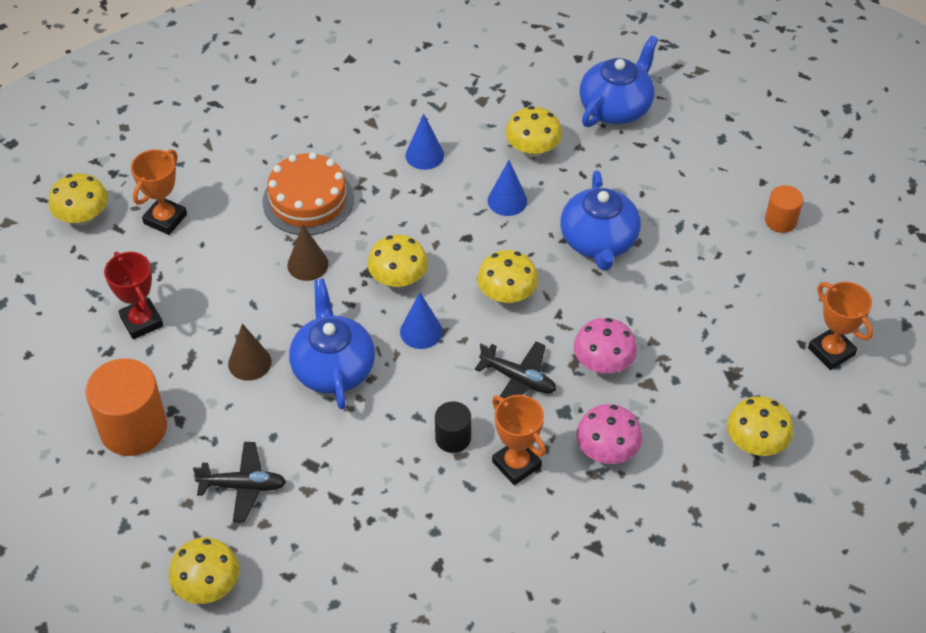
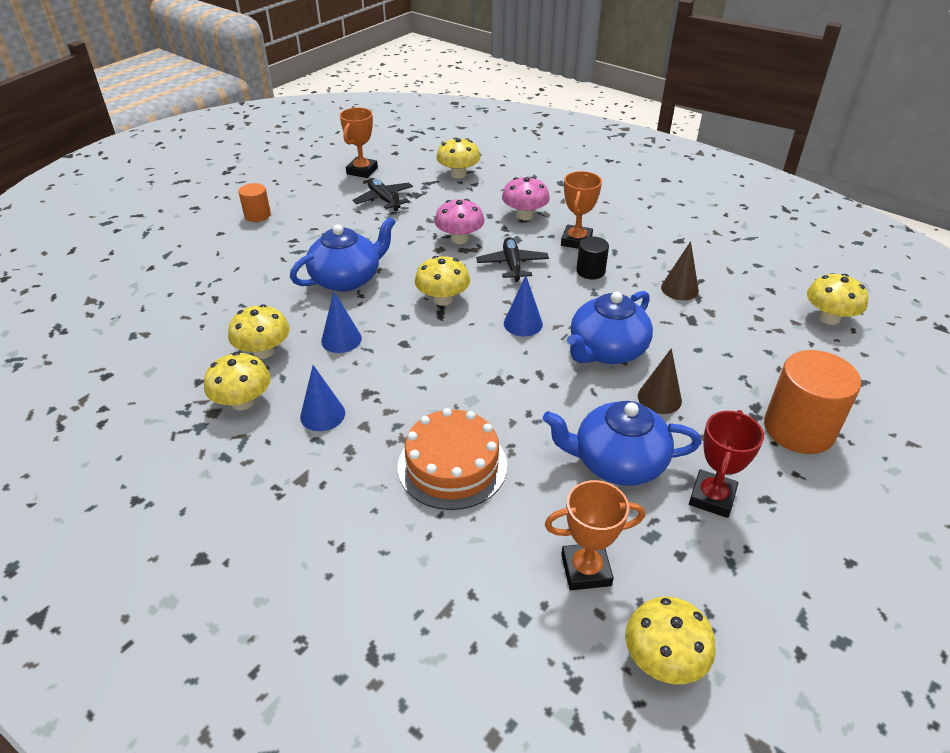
camera: 125 degrees left, 10 degrees down
black plane [193,442,286,523] -> black plane moved to [352,178,413,211]
brown cone [287,224,329,281] -> brown cone moved to [661,241,699,300]
yellow mushroom [367,235,428,288] -> yellow mushroom moved to [204,352,271,410]
blue teapot [580,35,658,127] -> blue teapot moved to [543,401,701,486]

